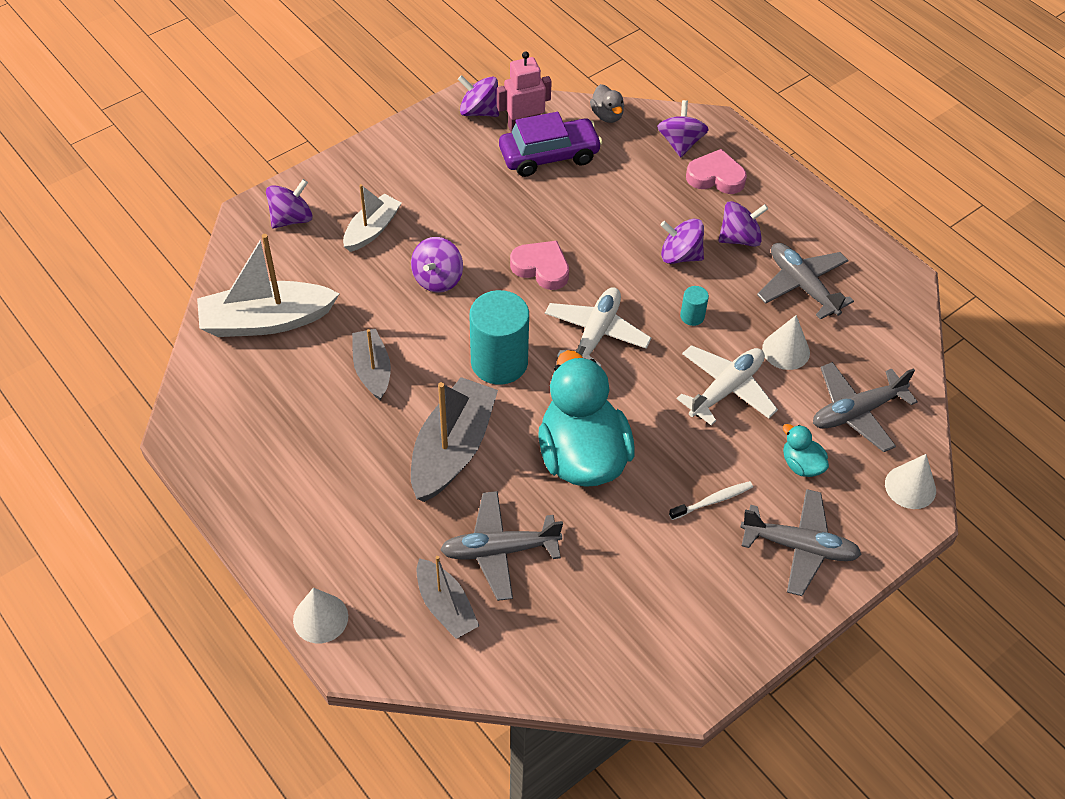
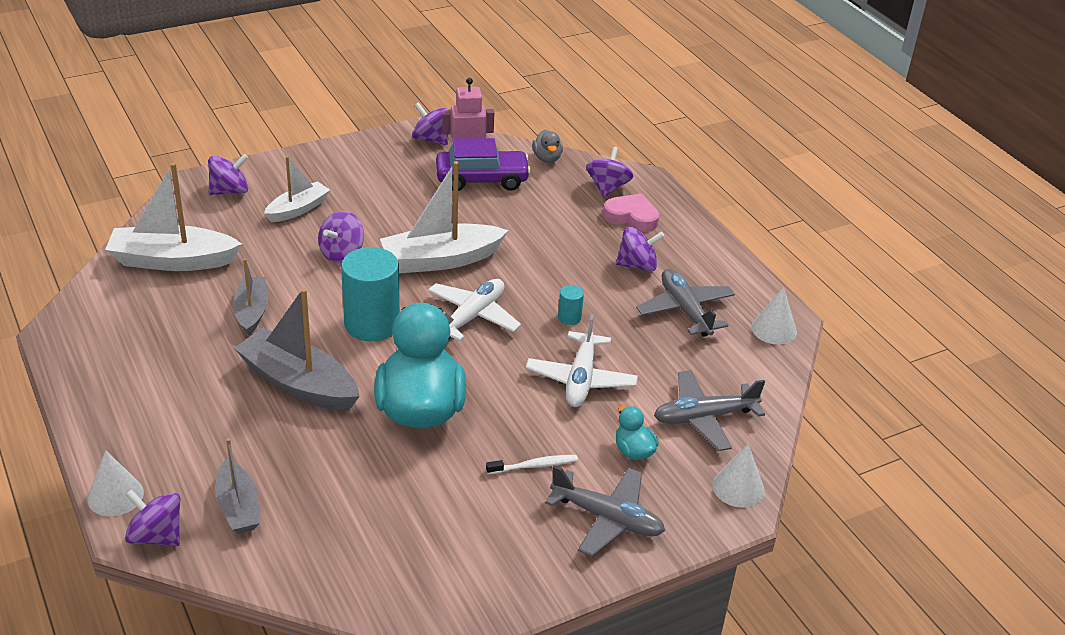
camera: 10 degrees right, 15 degrees down
grey boat [411,377,498,502] -> grey boat turned 90 degrees counterclockwise [234,288,360,411]
grey plane [440,491,563,601] -> none
pink heart [510,241,569,290] -> white boat [380,161,509,273]
purple spinning top [660,219,704,264] -> purple spinning top moved to [125,489,180,546]
white plane [677,345,778,425] -> white plane turned 135 degrees clockwise [526,314,638,407]
white cone [762,315,810,370] -> white cone moved to [751,287,797,345]

